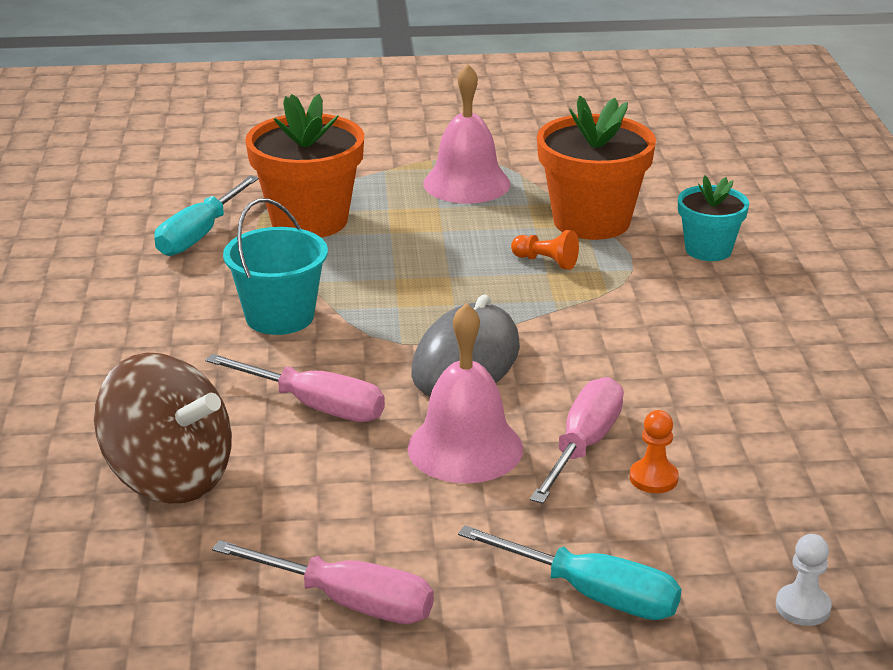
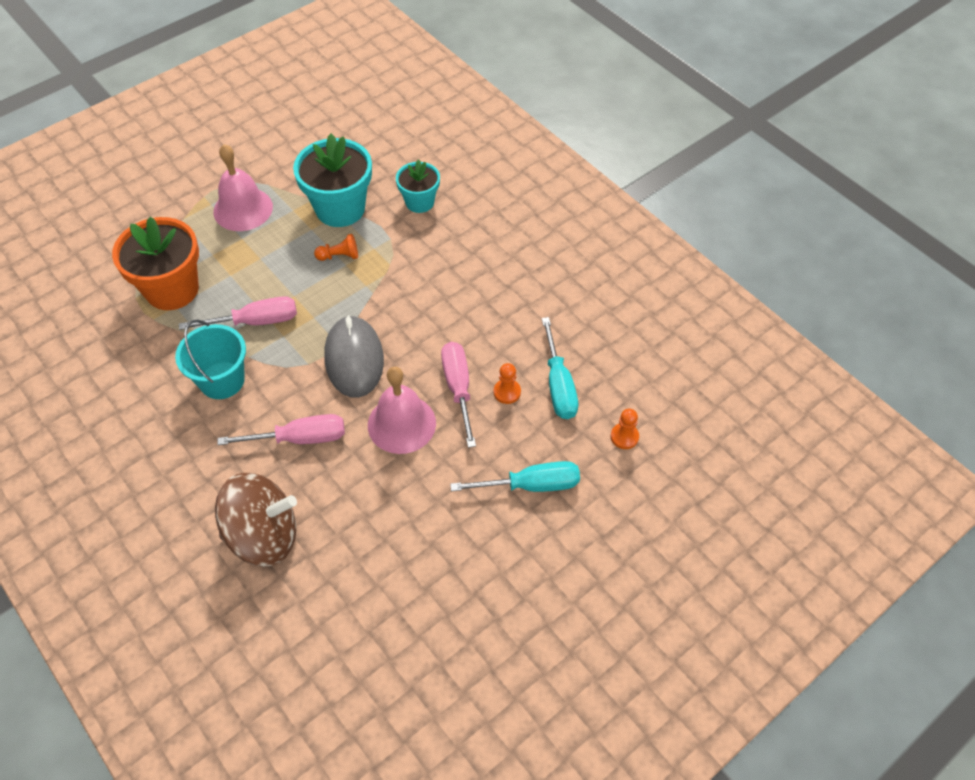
camera: 35 degrees left, 25 degrees up
turquoise screwdriver [155,175,259,256] -> turquoise screwdriver moved to [542,317,578,419]
pink screwdriver [212,540,434,624] -> pink screwdriver moved to [179,296,297,330]
orange flower pot [537,96,656,240] -> turquoise flower pot [293,134,372,227]
white pawn [776,534,832,626] -> orange pawn [611,409,639,449]

